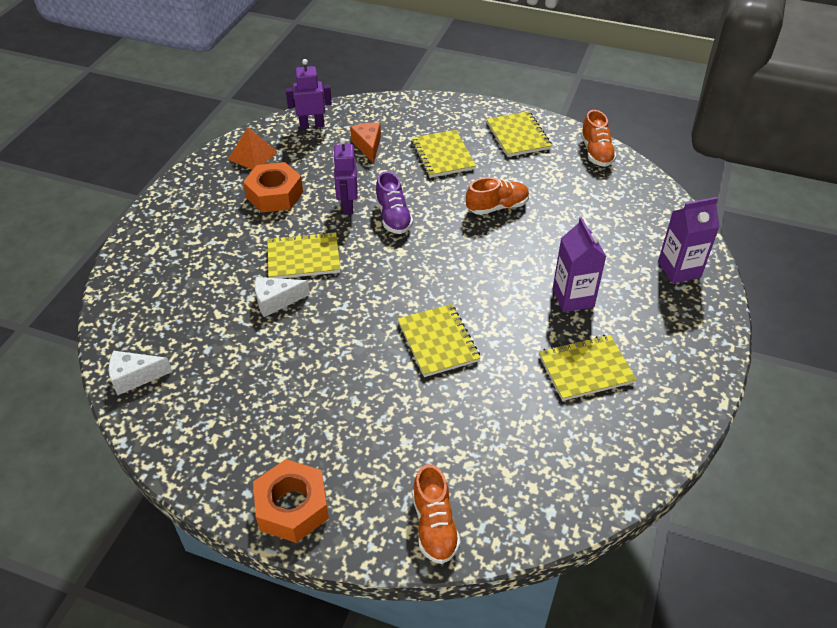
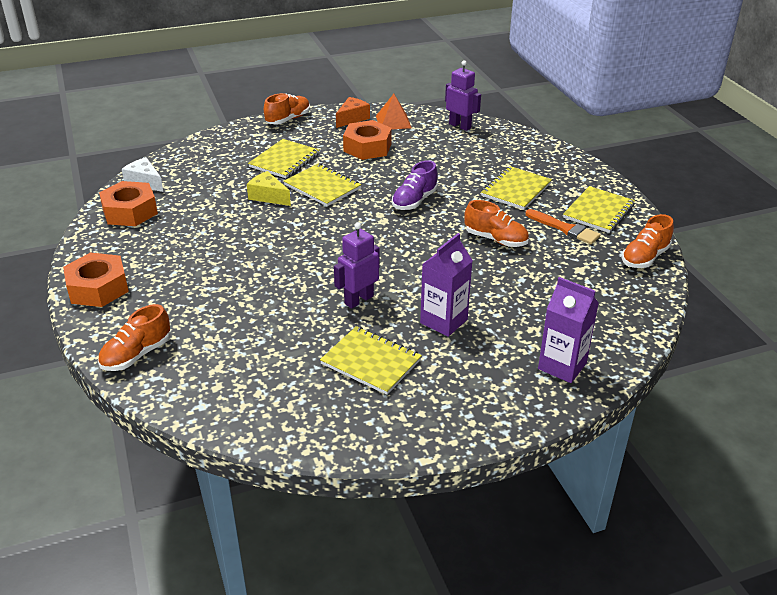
camera: 50 degrees right, 10 degrees down
white cheese [255,277,310,317] -> yellow cheese [247,171,291,206]
purple robot [333,138,358,215] -> purple robot moved to [334,222,380,309]
orange cheese [350,123,381,163] -> orange cheese moved to [336,97,370,128]
yellow notebook [398,304,480,377] -> yellow notebook moved to [248,139,319,178]
none -> orange nut [99,181,158,226]
none -> orange shoe [264,93,310,125]
none -> orange brush [525,209,600,244]

